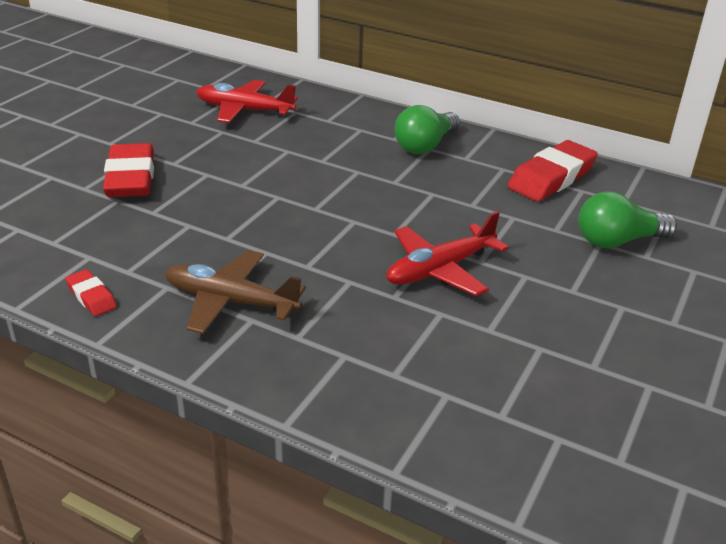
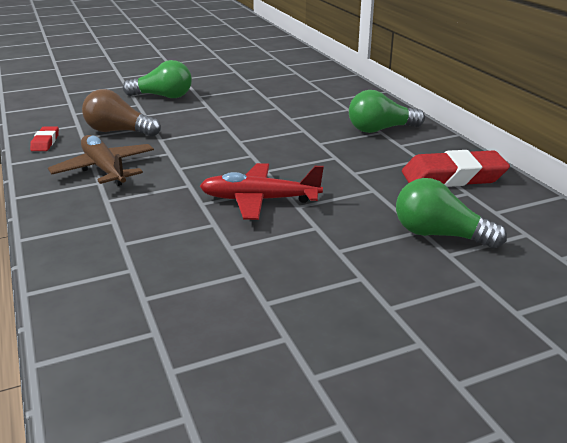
camera: 40 degrees right, 5 degrees down
red eraser [103,143,154,197] -> green light bulb [123,60,192,98]
red plane [196,80,298,123] -> none
none -> brown light bulb [82,89,161,137]

